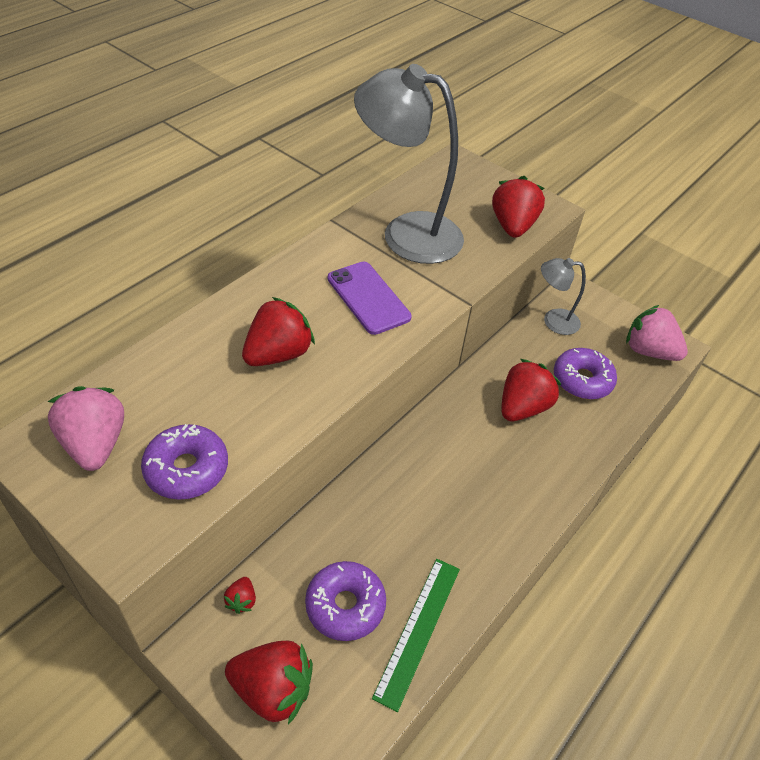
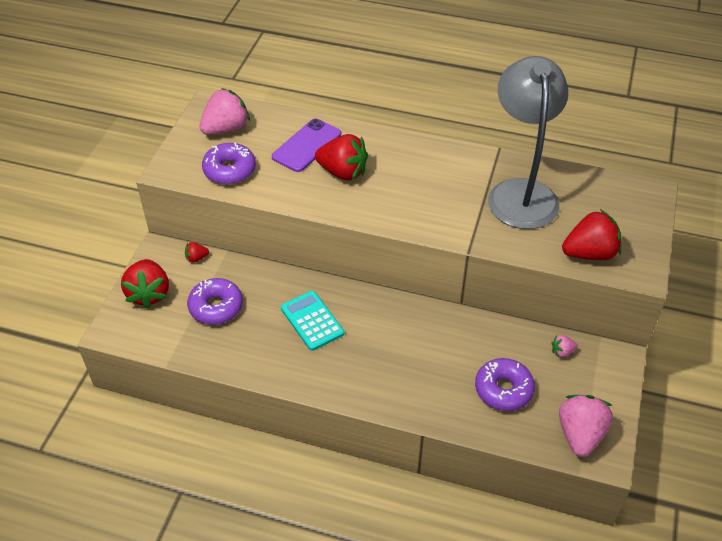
camera: 70 degrees right, 0 degrees up
purple phone [328,262,412,335] -> purple phone moved to [272,119,341,172]
green ruler [372,559,460,712] -> none
red strawberry [501,359,561,421] -> none
grey lamp [541,258,586,335] -> pink strawberry [552,335,578,357]
none -> turquoise calculator [281,291,344,351]

